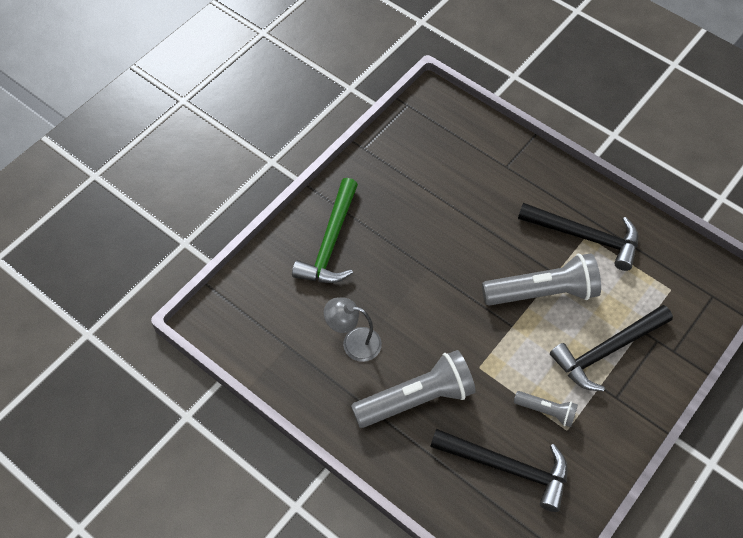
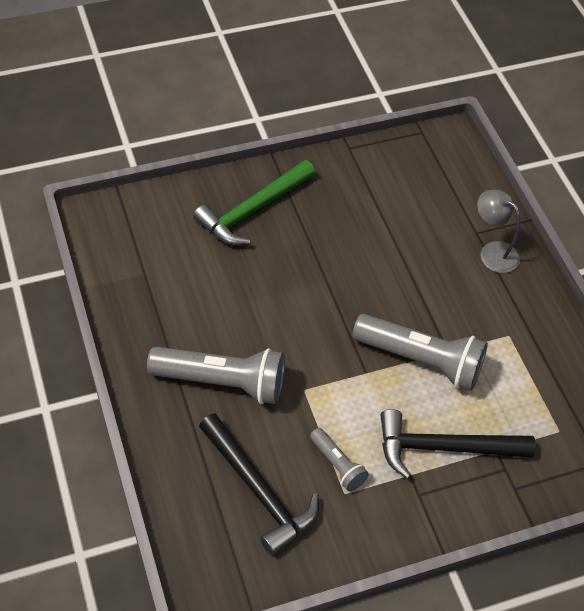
camera: 30 degrees right, 5 degrees down
grey lamp [324,297,382,362] -> grey lamp moved to [477,190,520,273]
black hammer [518,203,638,271] -> none

